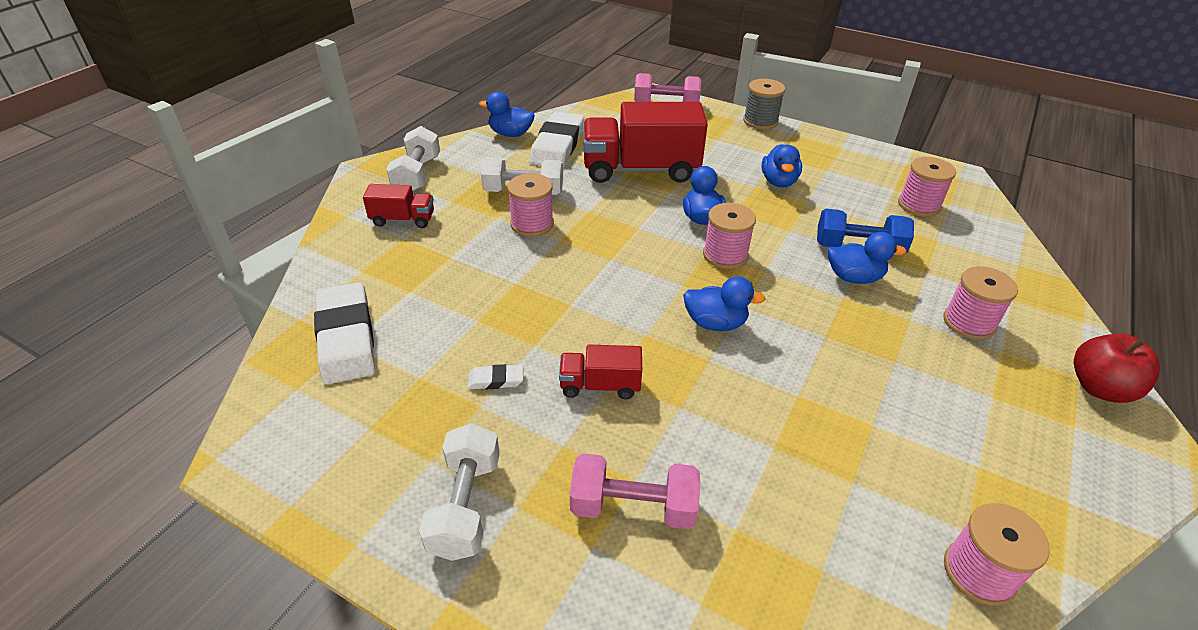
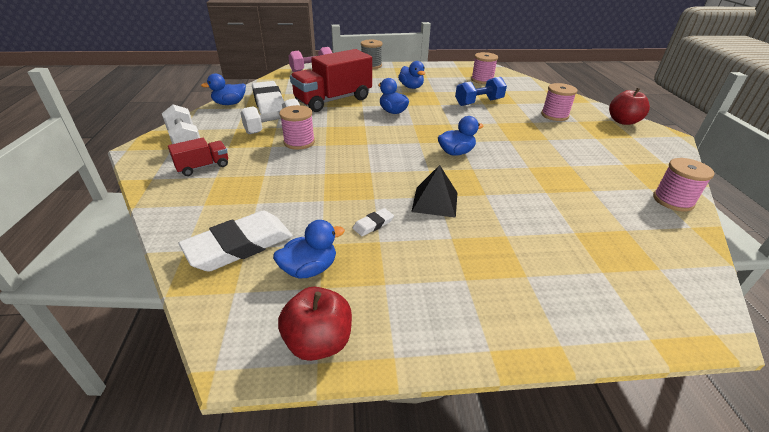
camera: 35 degrees left, 5 degrees down
white eraser [314,282,375,384] -> white eraser turned 75 degrees counterclockwise [179,211,293,272]
white dumbbell [419,424,500,561] -> none
red truck [559,345,642,399] -> black pyramid [411,165,457,218]
pink dumbbell [570,453,700,529] -> none
pink spool [703,203,756,269] -> none
blue duck [828,232,907,284] -> blue duck moved to [273,220,345,279]
none -> red apple [278,287,352,361]

